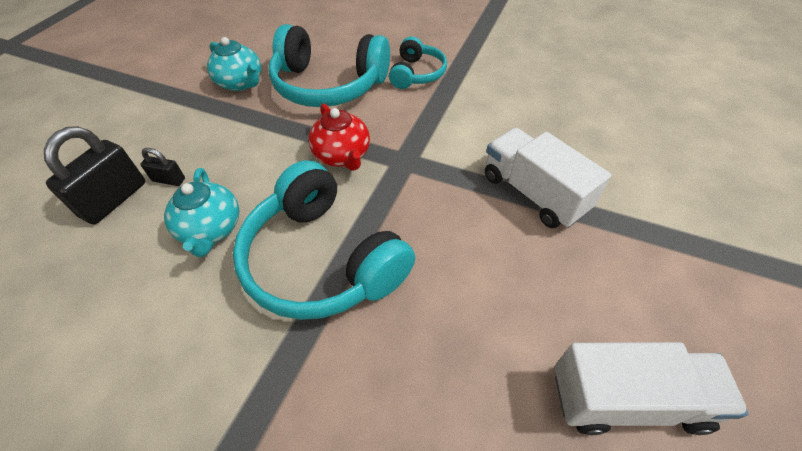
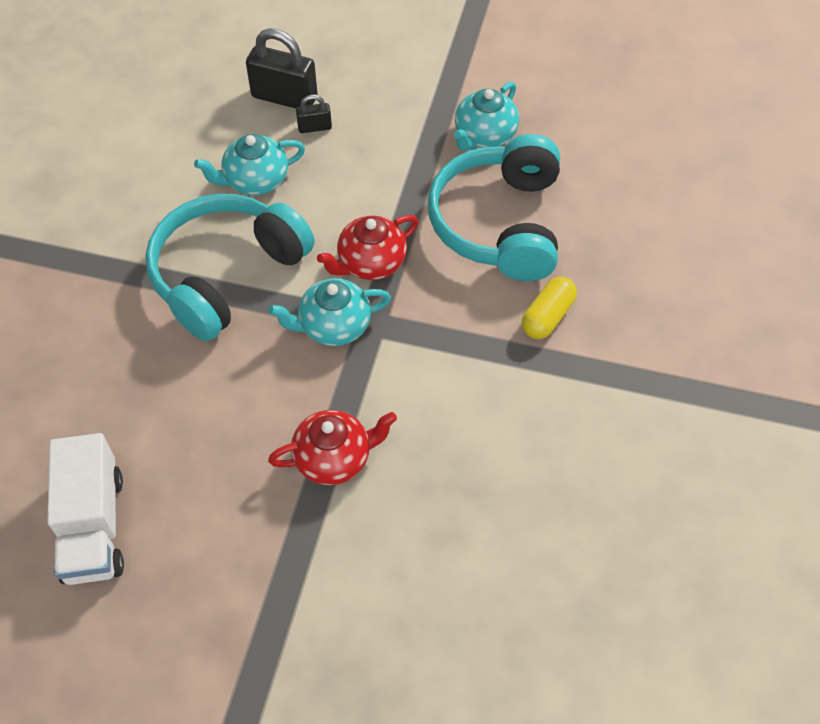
camera: 80 degrees right, 5 degrees up
black padlock [140,148,185,186] -> black padlock turned 75 degrees clockwise [296,94,332,133]
turquoise headphones [389,36,447,89] -> yellow capsule [522,277,577,339]
white truck [484,128,611,228] -> red teapot [268,410,397,485]
none -> turquoise teapot [269,278,391,346]

